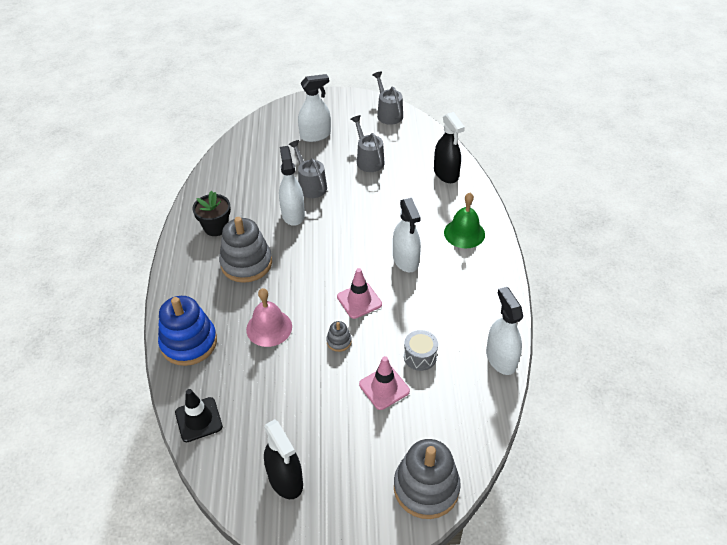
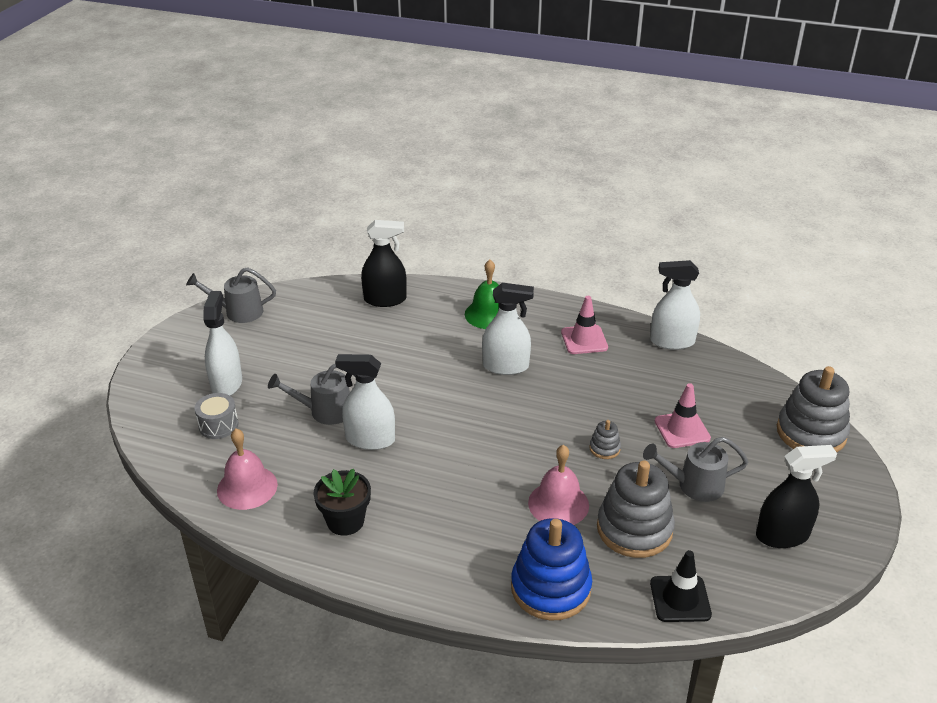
camera: 70 degrees left, 10 degrees down
grey stacking toy [219,217,272,283] -> grey stacking toy moved to [597,460,675,558]
pink traffic cone [337,268,382,319] -> pink traffic cone moved to [561,296,608,354]
grey watering can [351,115,385,172] -> grey watering can moved to [643,437,748,502]
grey drum [404,330,438,371] -> grey drum moved to [194,393,239,439]
none -> pink bell [217,429,278,510]

